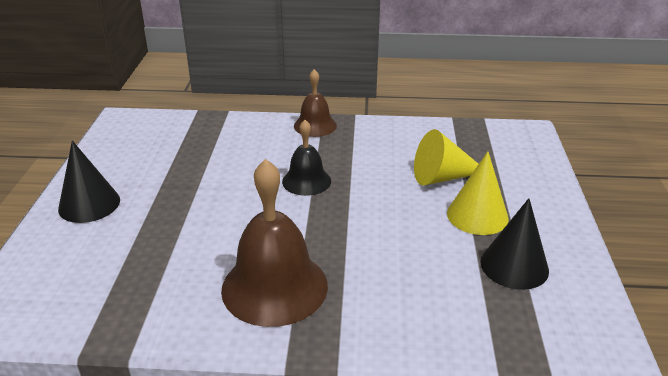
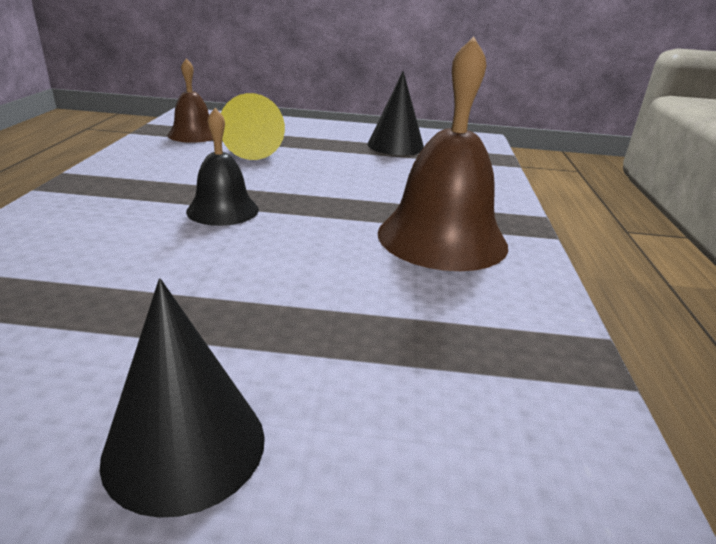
camera: 90 degrees left, 5 degrees down
brown bell [294,69,337,137] -> brown bell moved to [167,58,213,143]
yellow cone [447,151,509,235] -> none

